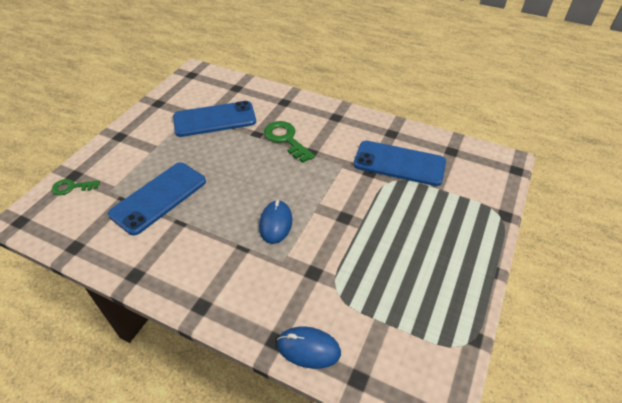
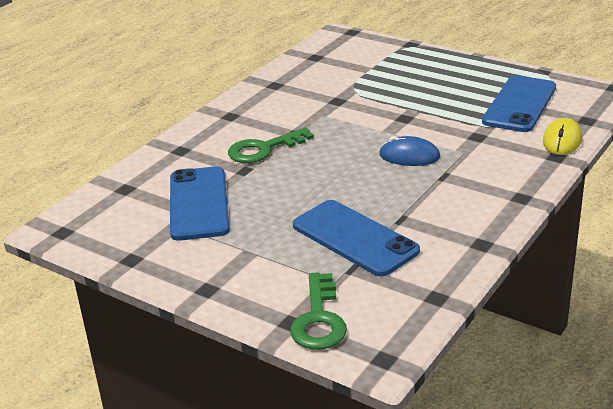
camera: 80 degrees left, 15 degrees down
green key [52,179,100,195] -> green key [290,273,347,350], size x1.63
blue mouse [277,326,341,369] -> yellow mouse [543,118,582,155]
blue phone [354,141,446,186] -> blue phone moved to [482,75,556,132]

